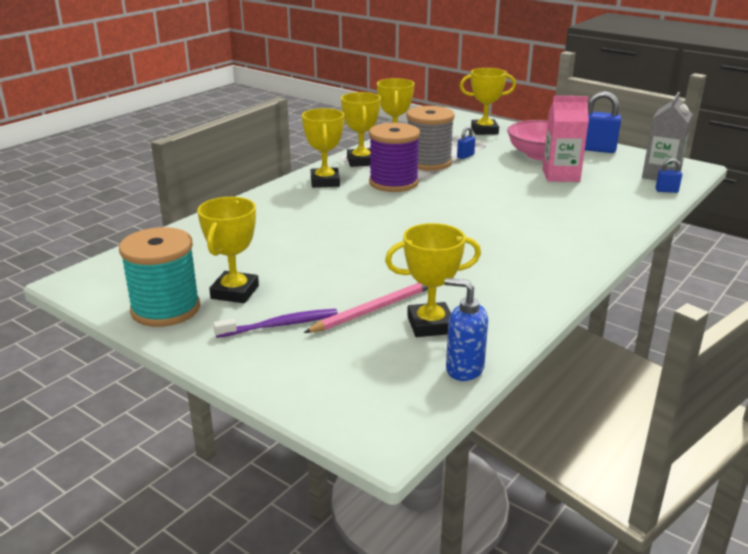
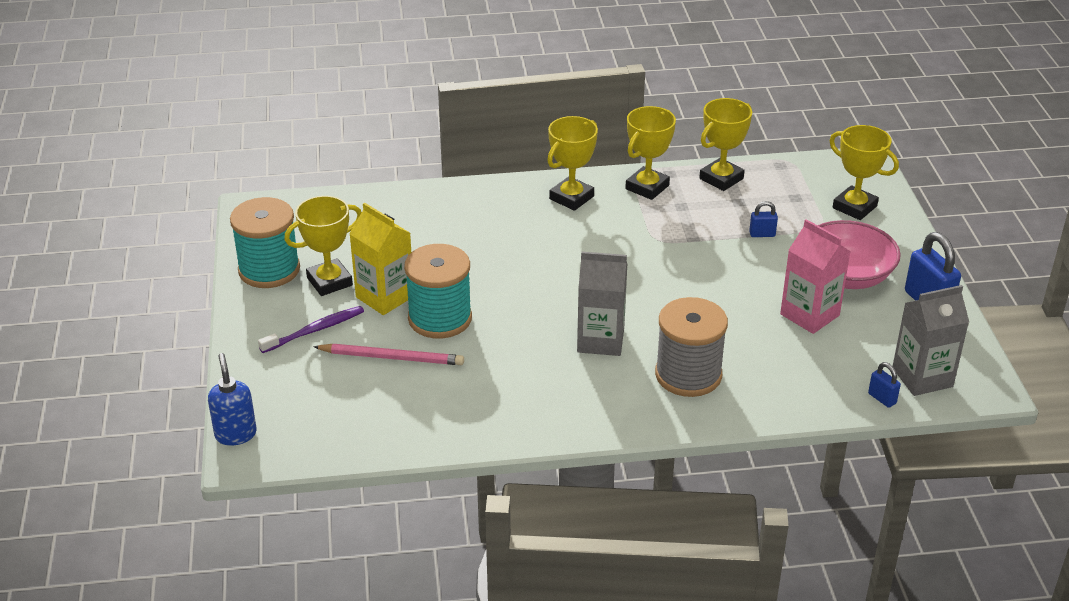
camera: 45 degrees right, 10 degrees up
purple toothbrush [213,309,338,338] -> purple toothbrush turned 60 degrees counterclockwise [258,306,364,353]
purple spool [369,123,420,192] -> none
yellow trophy [385,223,481,337] -> none
grey spool [406,106,455,171] -> grey spool moved to [655,297,728,397]
blue soap dispenser [444,278,488,381] -> blue soap dispenser moved to [208,353,257,446]
none -> yellow carton [349,203,411,315]
none -> turquoise spool [404,244,472,338]
none -> grey carton [577,251,627,356]

